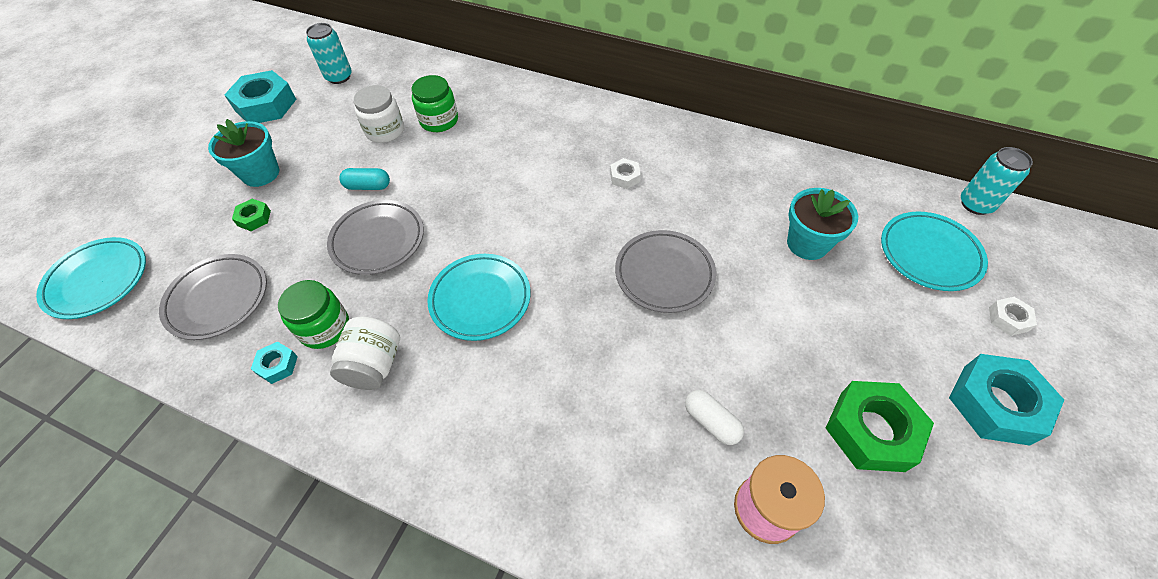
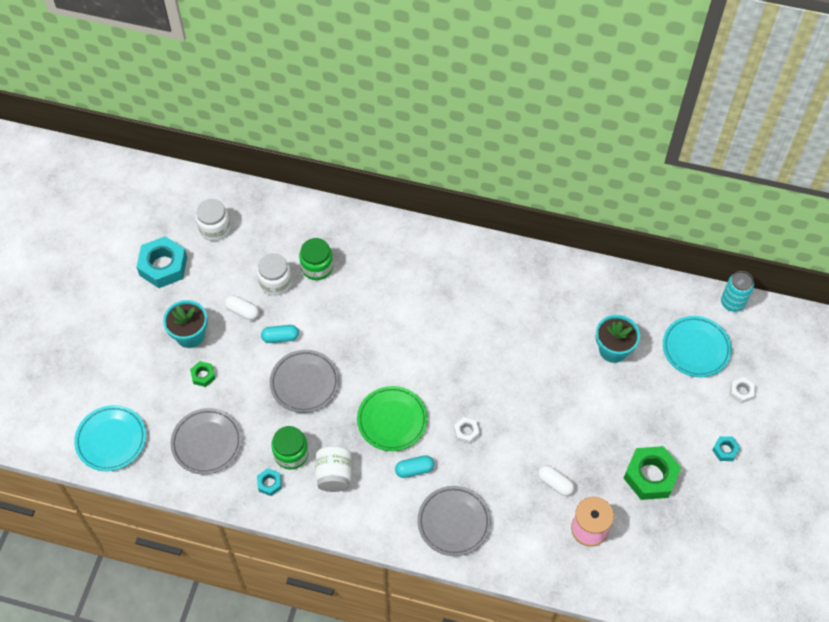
camera: 10 degrees left, 5 degrees up
turquoise can [306,23,352,84] -> white jar [196,199,231,241]
turquoise plate [427,254,531,341] -> green plate [357,386,428,451]
white nut [610,158,641,189] -> white nut moved to [454,417,479,444]
grey plate [615,230,716,313] -> grey plate moved to [417,486,491,556]
turquoise nut [949,354,1064,446] -> turquoise nut [712,436,740,461], size x0.48
none -> white capsule [225,295,259,320]
none -> turquoise capsule [395,455,434,478]

